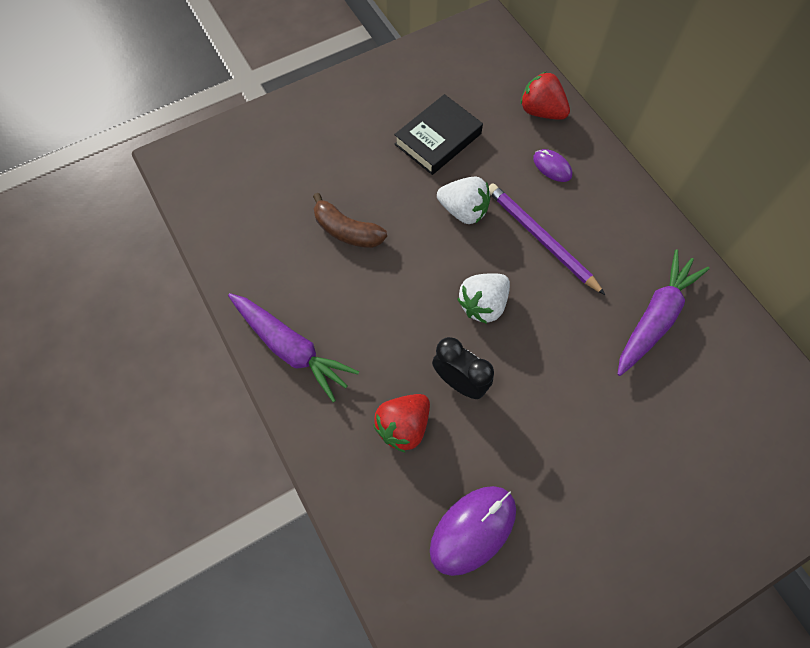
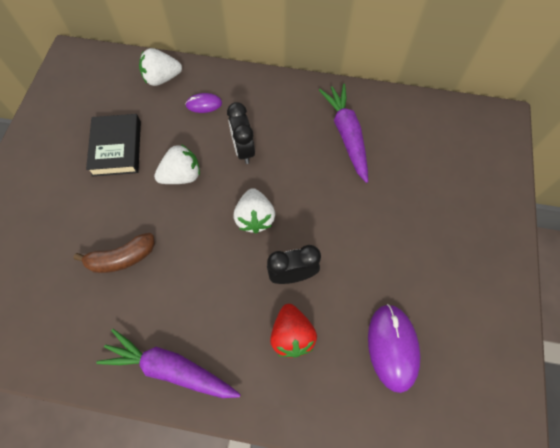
camera: 50 degrees left, 0 degrees up
purple carrot [228,293,359,402] -> purple carrot turned 150 degrees counterclockwise [96,329,241,398]
purple pencil [489,183,605,295] -> black clock [227,102,255,164]
red strawberry [520,72,570,120] -> white strawberry [139,48,182,86]

